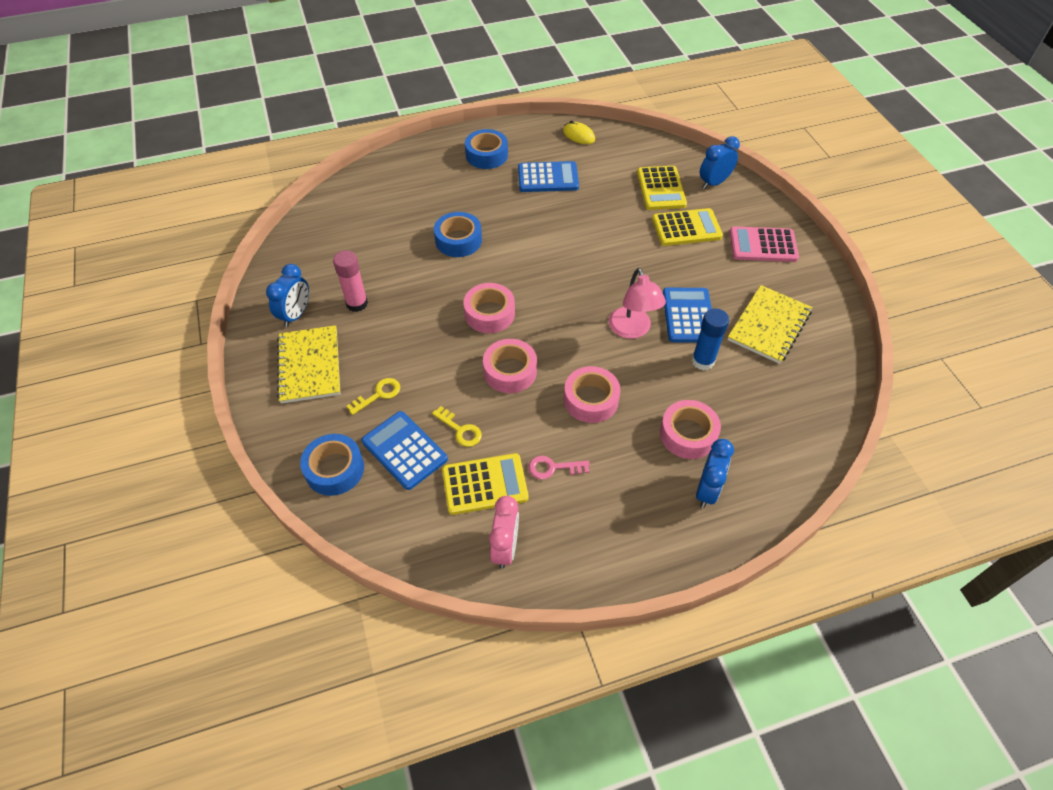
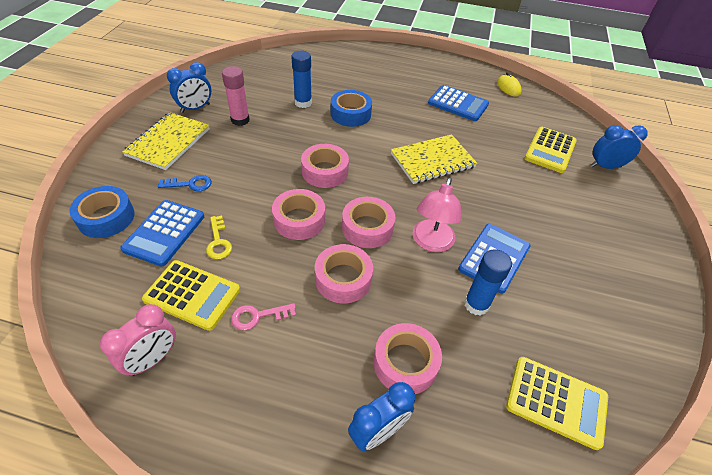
camera: 30 degrees right, 5 degrees down
yellow key [347,378,400,415] -> blue key [158,175,212,191]
blue calculator [361,411,448,490] -> blue calculator turned 150 degrees counterclockwise [120,200,204,267]
blue tape [465,129,508,169] -> none
pink key [528,456,590,479] -> pink key turned 45 degrees counterclockwise [231,303,296,330]
yellow calculator [652,208,723,246] -> yellow calculator moved to [506,357,608,450]
yellow notebook [728,285,812,364] -> yellow notebook moved to [391,134,477,184]
pink calculator [729,226,799,262] -> none
none -> blue glue stick [291,51,312,108]
none -> pink tape [342,197,395,248]

